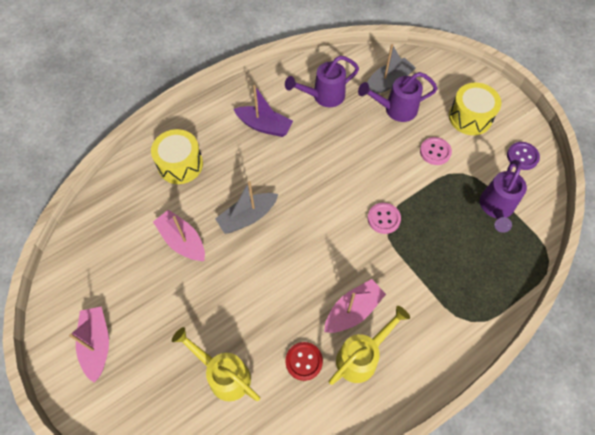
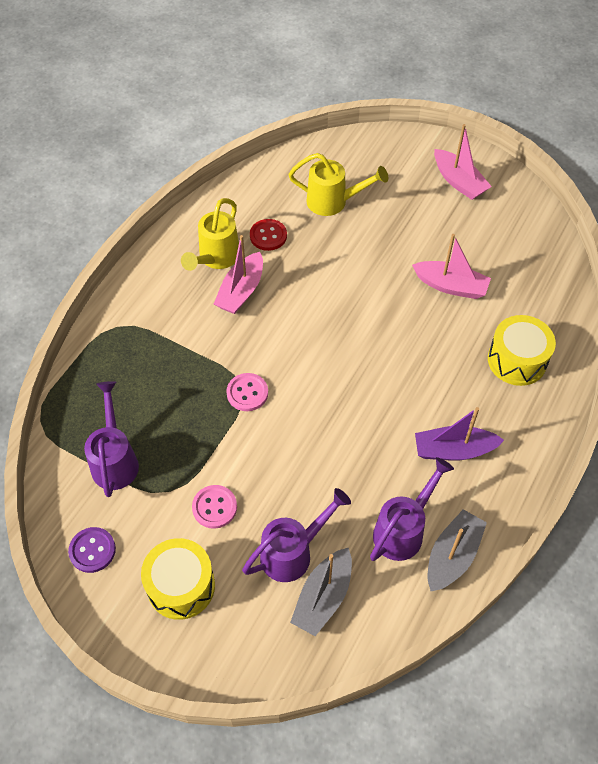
camera: 155 degrees right, 5 degrees down
grey boat [215,181,278,234] -> grey boat moved to [428,509,487,591]

